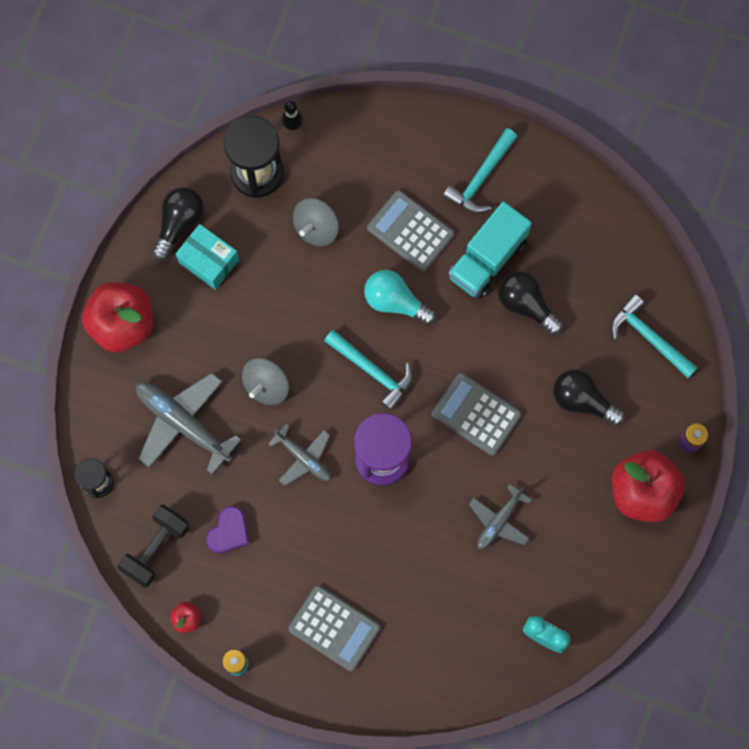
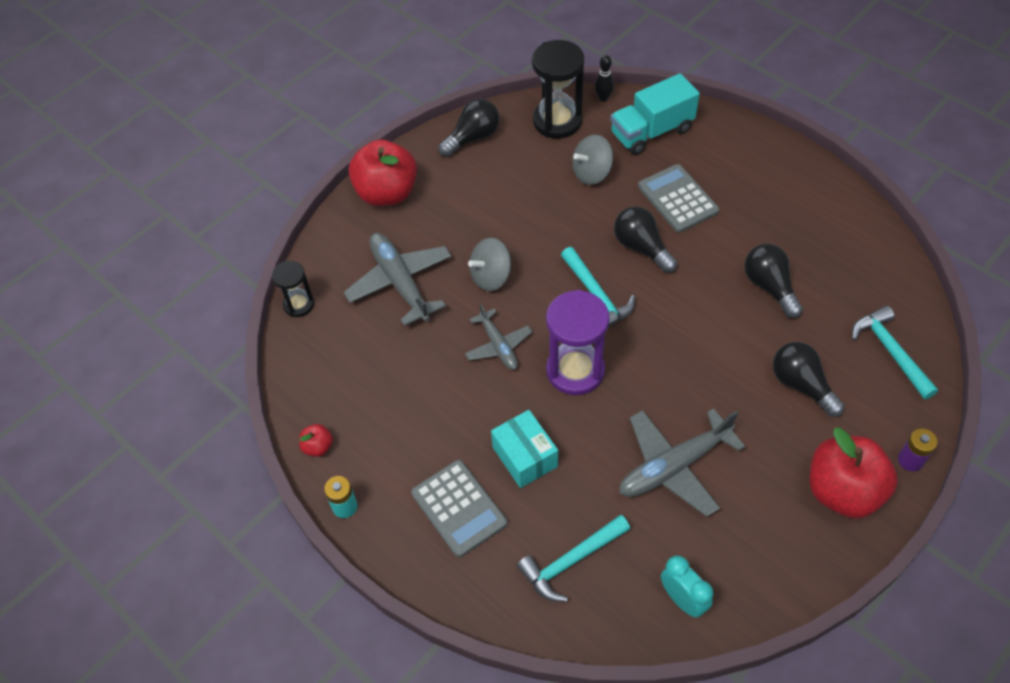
camera: 25 degrees right, 20 degrees down
black dumbbell [118,504,190,587] -> none
turquoise box [176,224,239,290] -> turquoise box moved to [491,410,558,488]
purple heart [206,506,249,554] -> none
turquoise light bulb [364,270,436,325] -> black light bulb [614,206,677,273]
grey calculator [432,373,521,456] -> none
turquoise hammer [443,128,518,213] -> turquoise hammer moved to [517,515,630,602]
turquoise truck [448,201,532,299] -> turquoise truck moved to [610,73,700,155]
grey plane [469,484,532,549] -> grey plane [619,408,745,517], size x1.66

